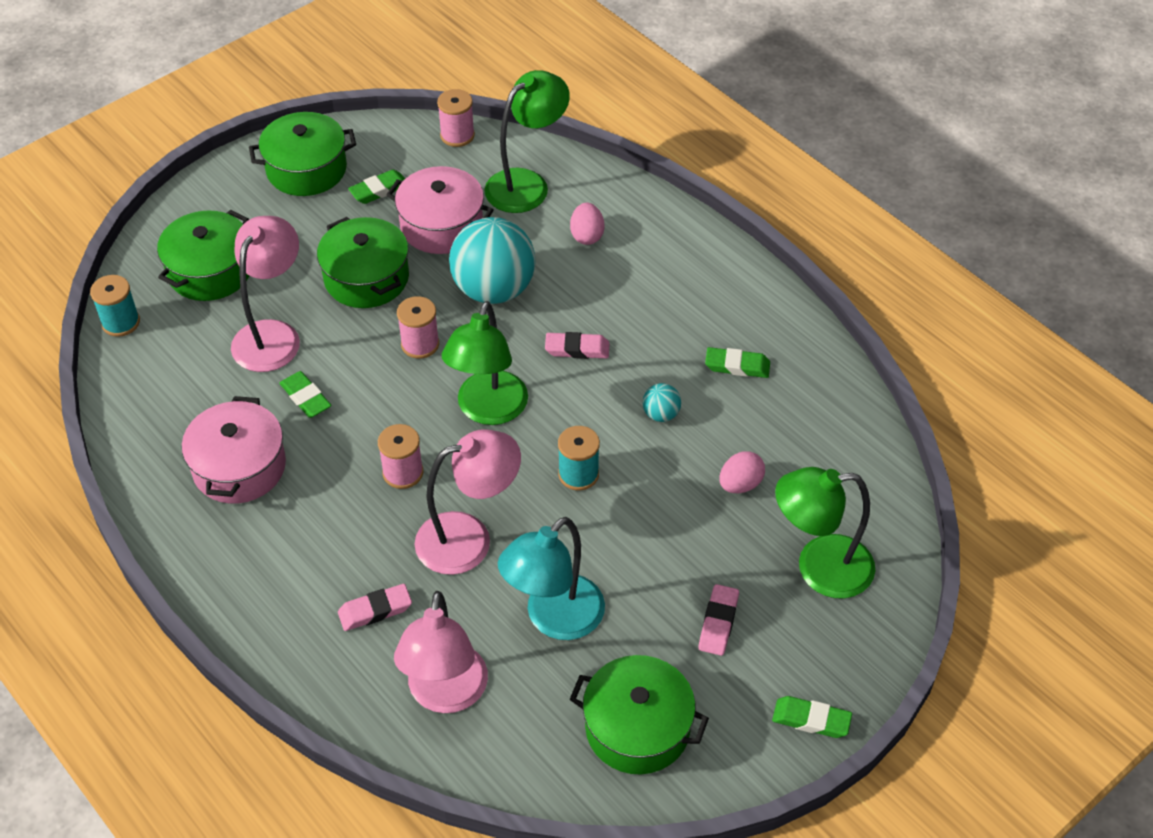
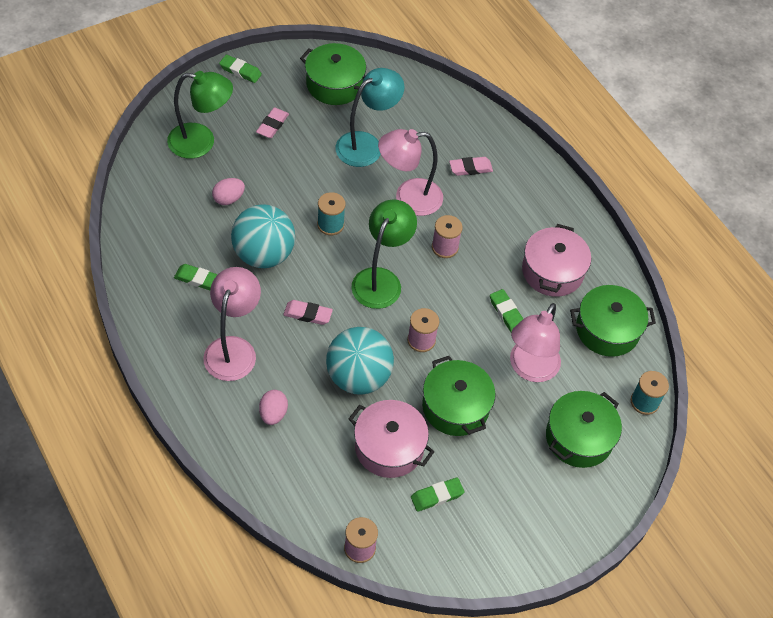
camera: 175 degrees left, 5 degrees up
green pot [249,112,356,196] -> green pot moved to [570,285,656,357]
pink lamp [394,591,488,713] -> pink lamp moved to [203,267,261,381]
green lamp [484,70,570,213] -> none
turquoise ball [643,383,681,422] -> turquoise ball [231,204,295,268], size x2.34

